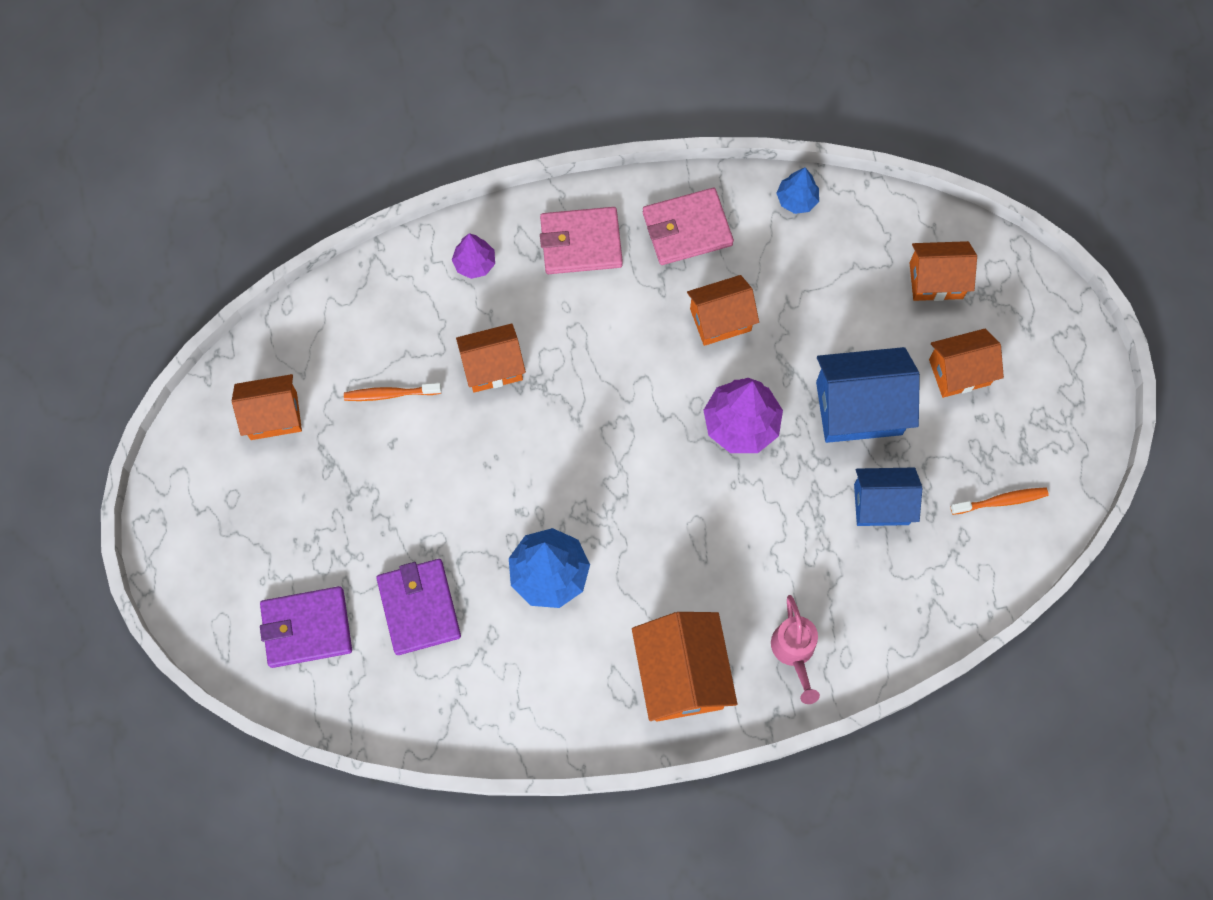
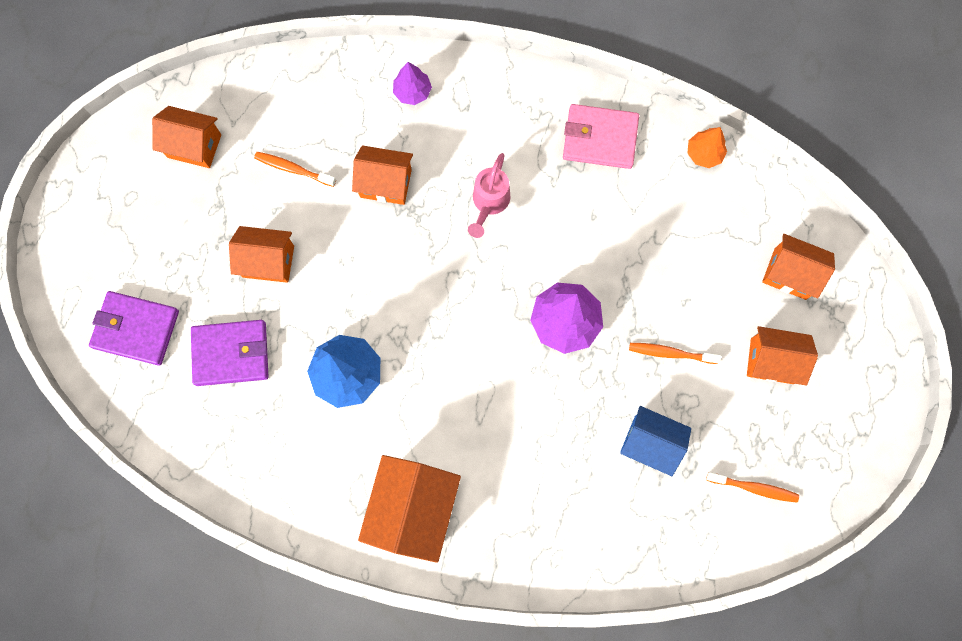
camera: 25 degrees right, 5 degrees up
purple wallet [376,559,461,655] -> purple wallet turned 75 degrees clockwise [191,320,269,386]
pink wallet [540,207,623,274] -> none
orange house [687,275,759,346] -> orange house moved to [229,226,294,283]
pink watering can [771,595,820,704] -> pink watering can moved to [468,153,510,238]
blue tree [776,167,819,214] -> orange tree [687,127,727,168]
blue house [816,347,920,443] -> orange toothbrush [629,343,721,364]

